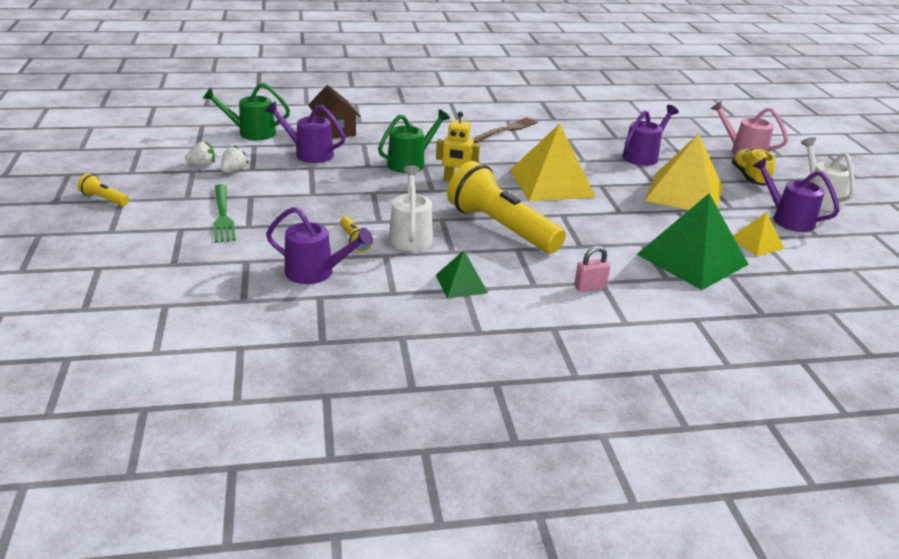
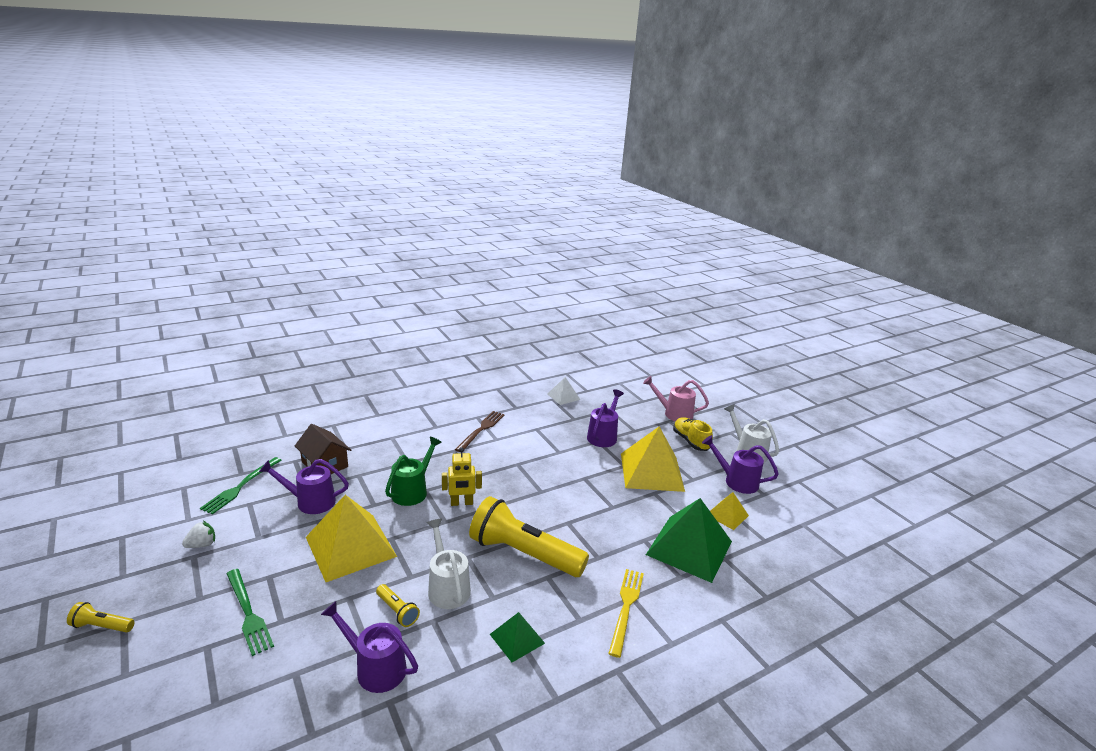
camera: 20 degrees left, 5 degrees down
green watering can [202,83,290,140] -> green fork [200,457,282,515]
white strawberry [221,145,249,172] -> none
purple watering can [266,207,373,284] -> purple watering can turned 150 degrees counterclockwise [321,601,418,693]
yellow pyramid [510,124,596,201] -> yellow pyramid moved to [306,495,397,582]
pink padlock [574,246,611,292] -> yellow fork [608,569,644,658]
none -> white pyramid [548,377,580,405]

